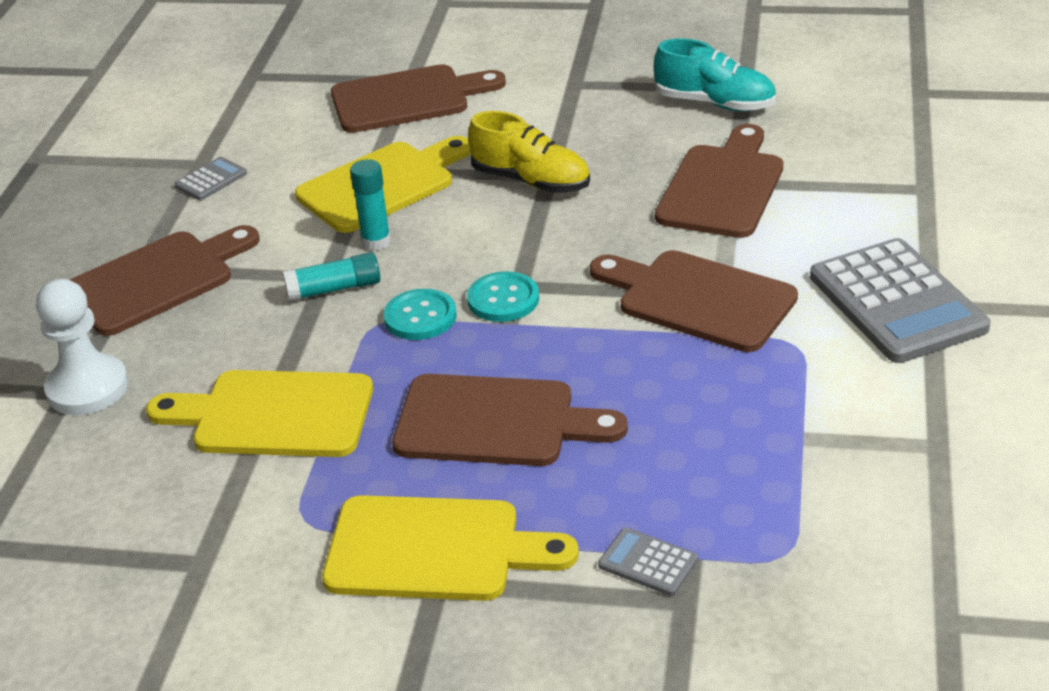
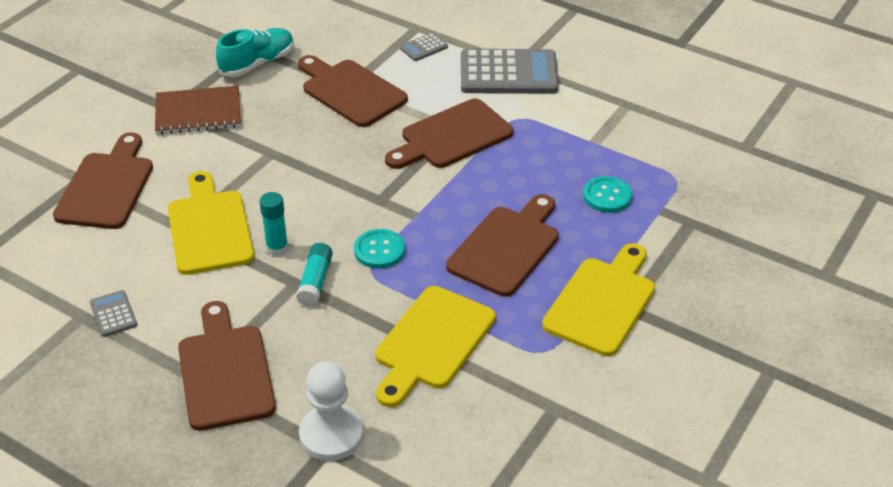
camera: 70 degrees left, 5 degrees up
turquoise button [467,271,539,322] -> turquoise button moved to [583,176,632,213]
yellow shoe [468,111,590,193] -> none
grey calculator [598,528,698,596] -> grey calculator moved to [400,33,448,61]
none -> brown notebook [155,86,241,135]

